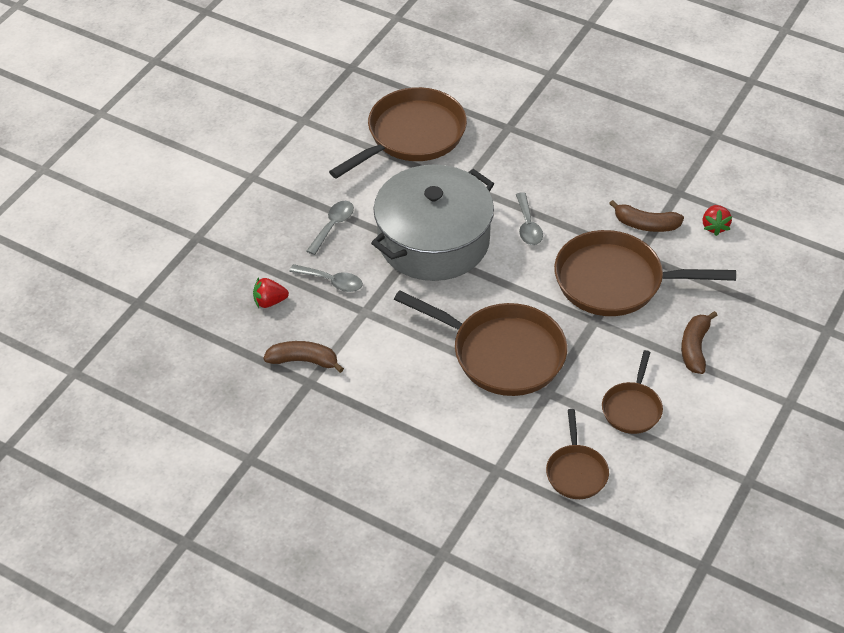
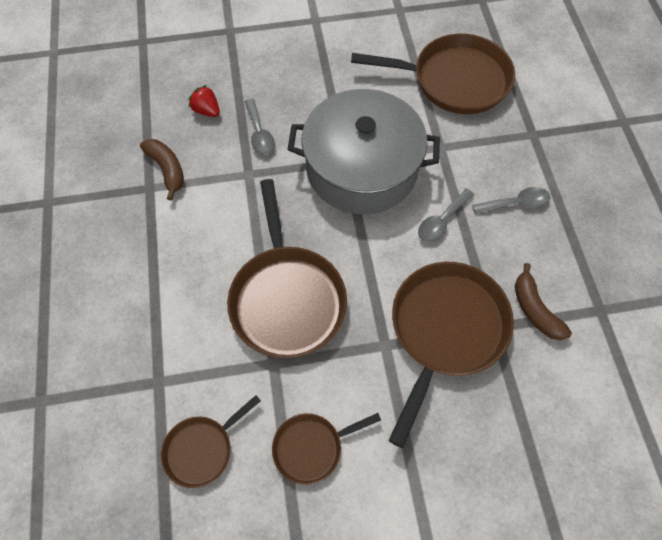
camera: 50 degrees right, 15 degrees up
grey spoon [307,201,354,255] -> grey spoon moved to [472,187,551,214]
brown pan [554,230,736,316] -> brown pan turned 60 degrees clockwise [388,262,514,448]
brown banana [681,311,717,374] -> none
red strawberry [703,205,732,236] -> none

